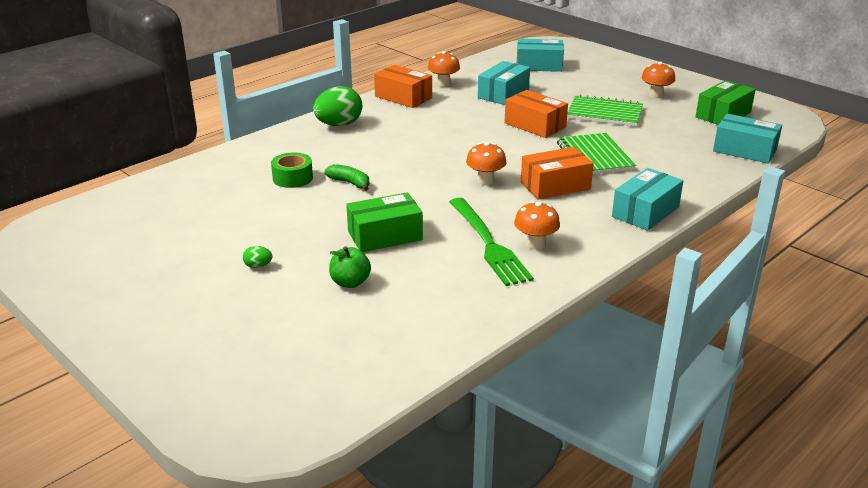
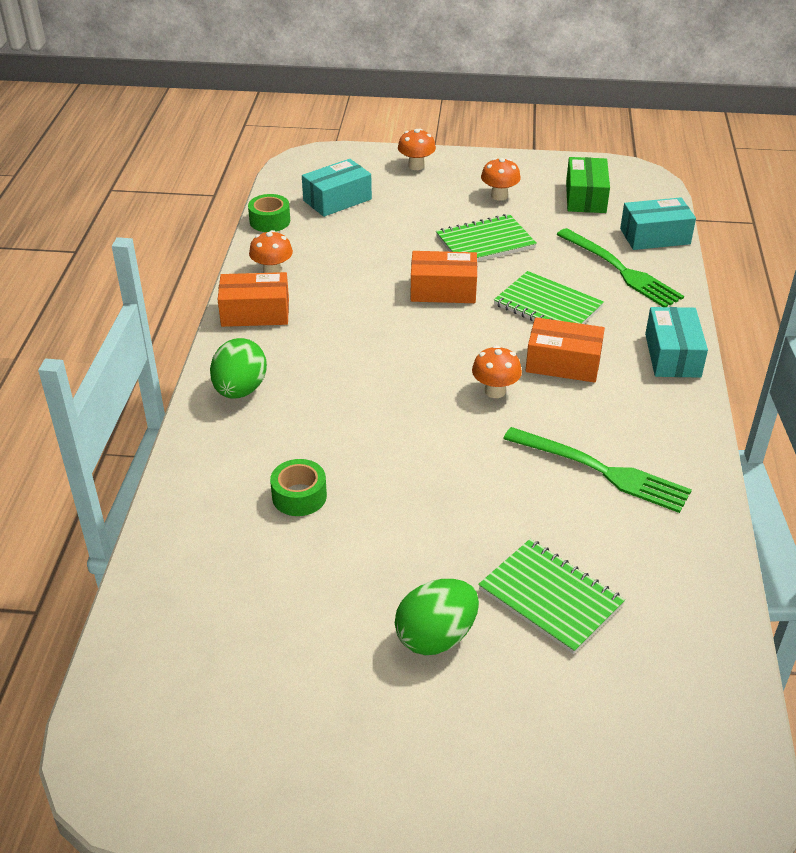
camera: 40 degrees left, 10 degrees up
green egg [243,246,272,268] -> green egg [395,579,479,655], size x2.33
green banana [324,164,369,191] -> none
green apple [329,246,371,288] -> green notebook [478,539,625,654]
green box [346,192,423,252] -> none
turquoise box [478,61,530,105] -> none
orange mushroom [514,201,560,250] -> orange mushroom moved to [398,129,436,170]
orange box [521,147,594,200] -> orange box turned 75 degrees clockwise [526,317,605,383]
none -> green tape [248,194,290,232]
none -> green fork [556,228,684,307]

